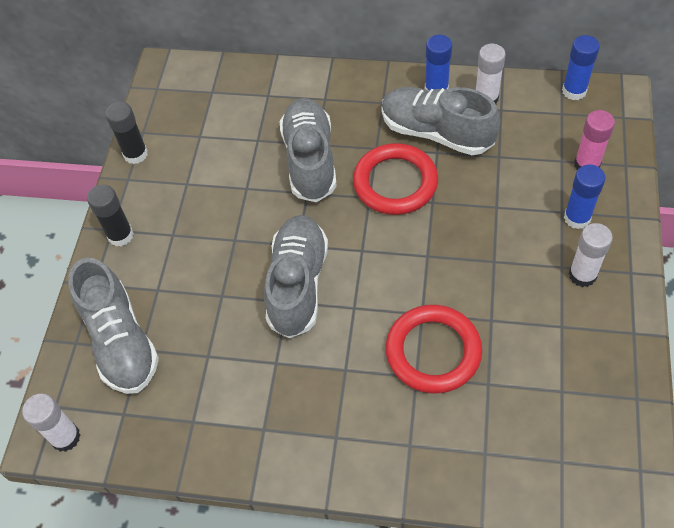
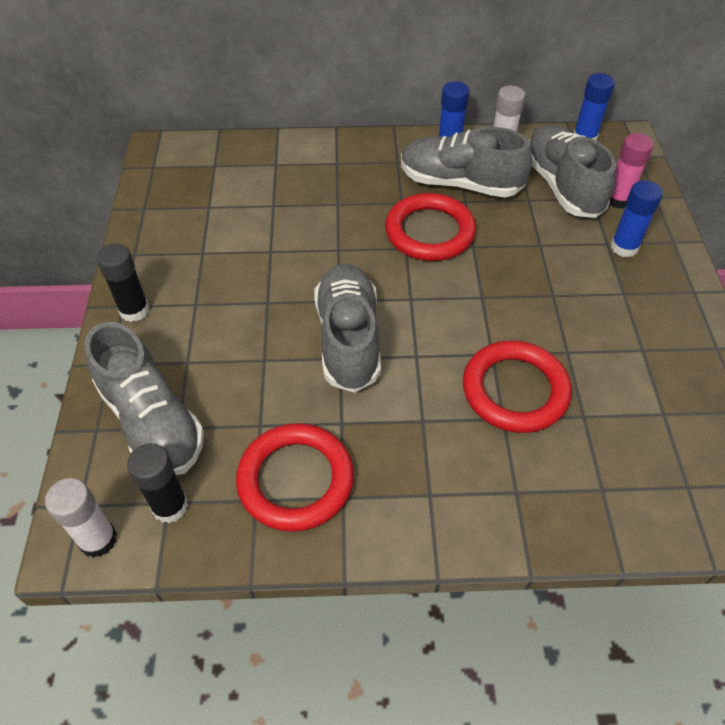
camera: 15 degrees left, 5 degrees down
black glue stick [105,102,148,164] -> black glue stick moved to [127,443,188,523]
grey shoe [280,98,337,202] -> grey shoe moved to [529,125,616,218]
white glue stick [569,223,613,287] -> none
none -> red ring [236,423,354,532]

